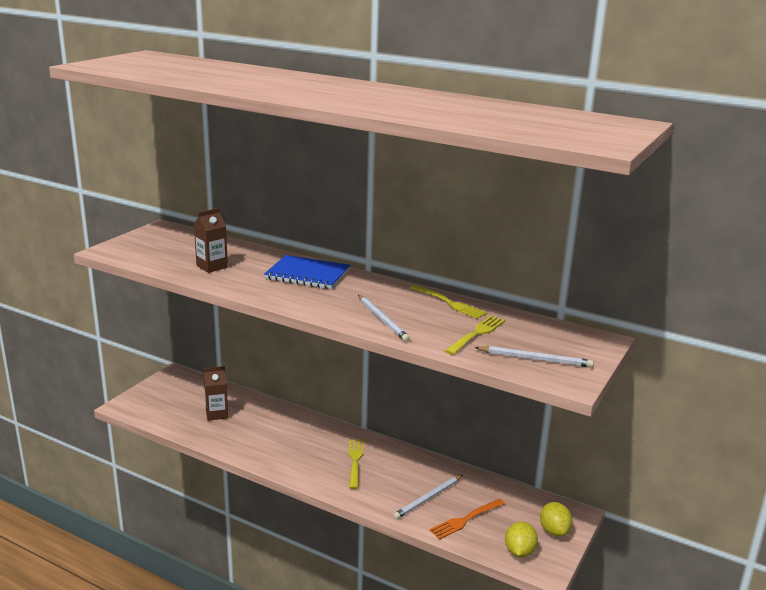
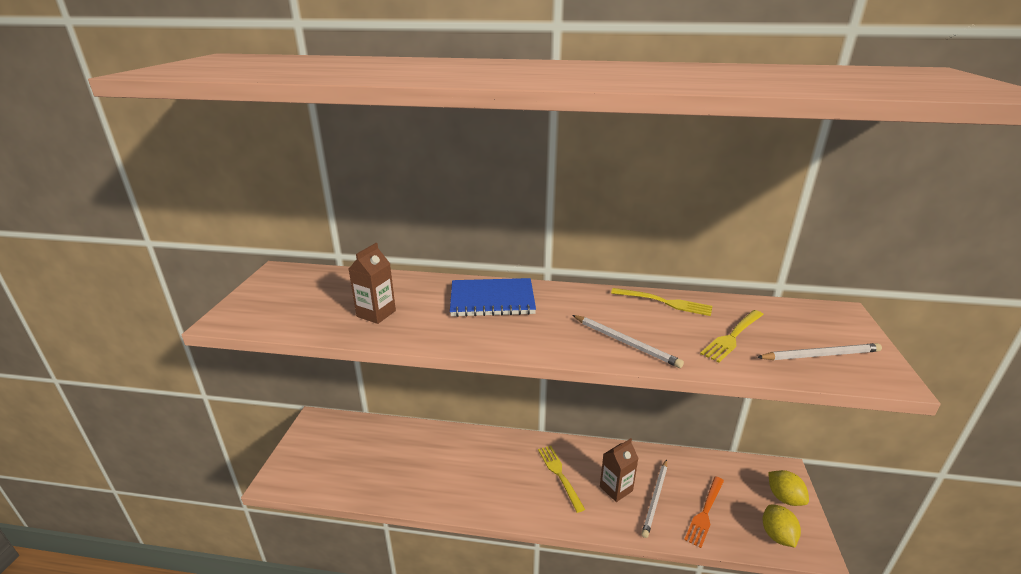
camera: 20 degrees left, 5 degrees up
brown carton [204,366,228,421] -> brown carton moved to [600,438,639,502]
yellow fork [445,316,505,355] -> yellow fork turned 150 degrees counterclockwise [700,310,764,363]

